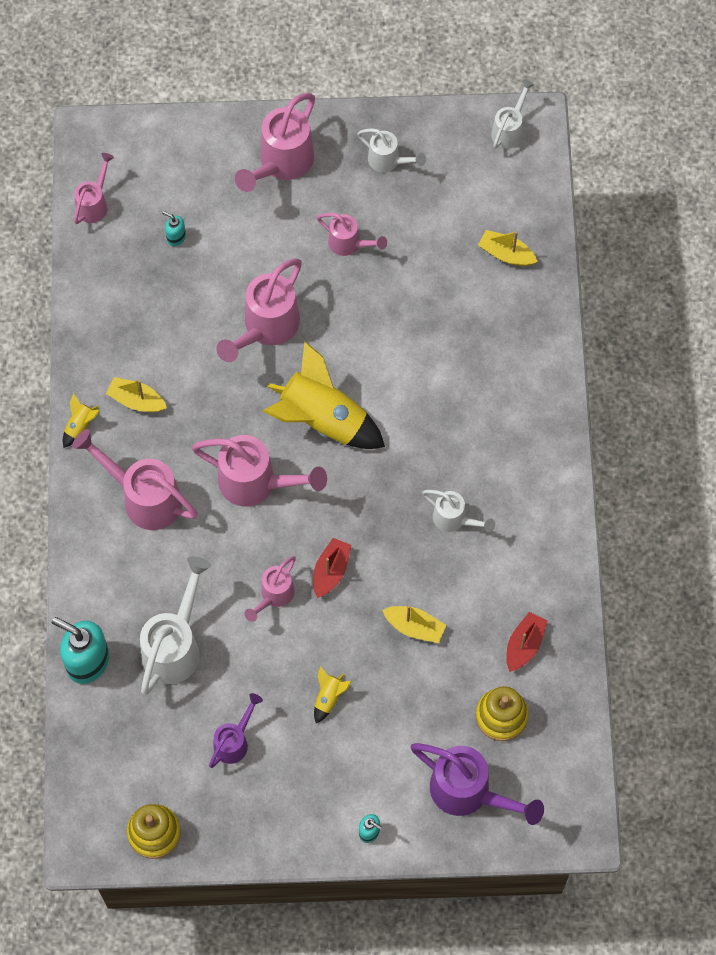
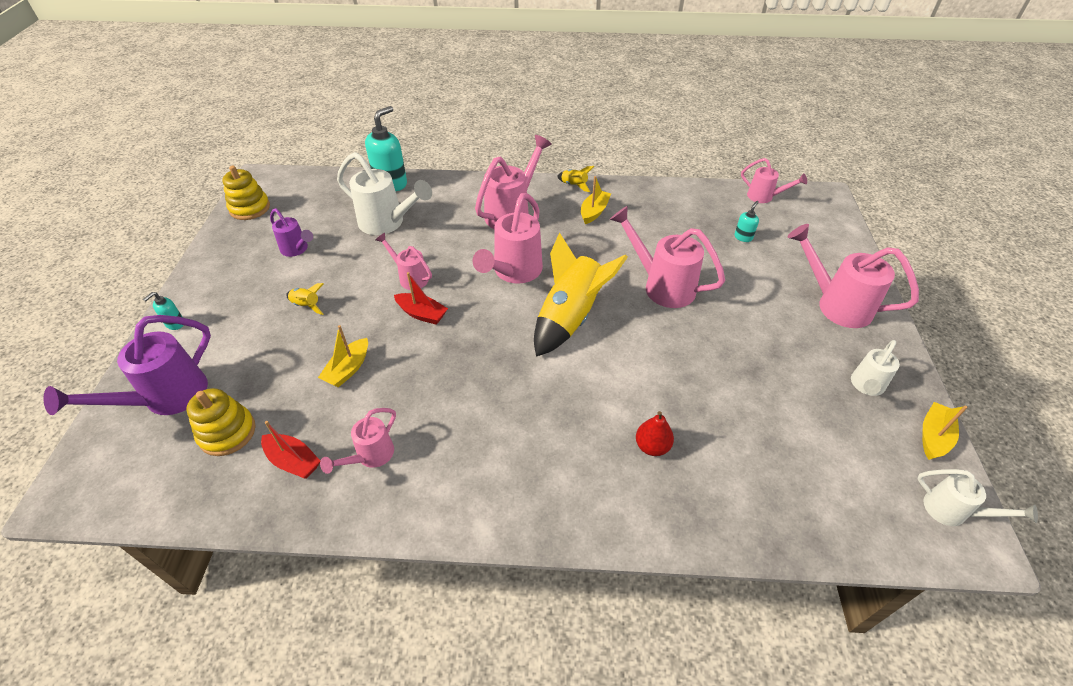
camera: 95 degrees right, 20 degrees down
pink watering can [317,213,387,256] -> pink watering can moved to [320,408,396,474]
white watering can [422,490,495,532] -> none
yellow boat [478,230,538,266] -> yellow boat moved to [922,402,968,460]
none -> red pear [636,411,674,456]

